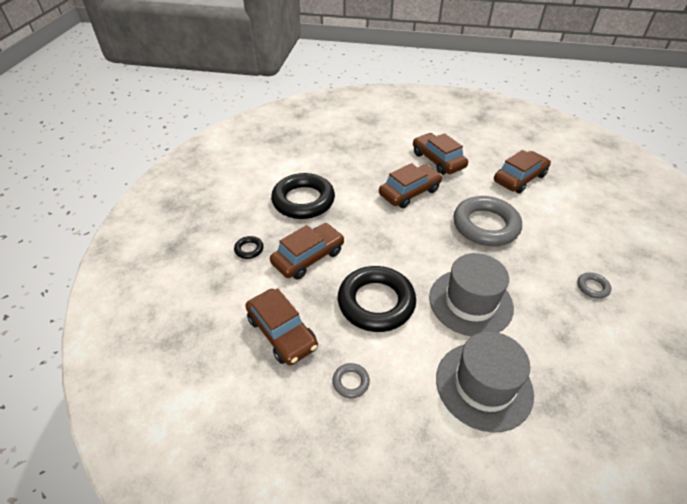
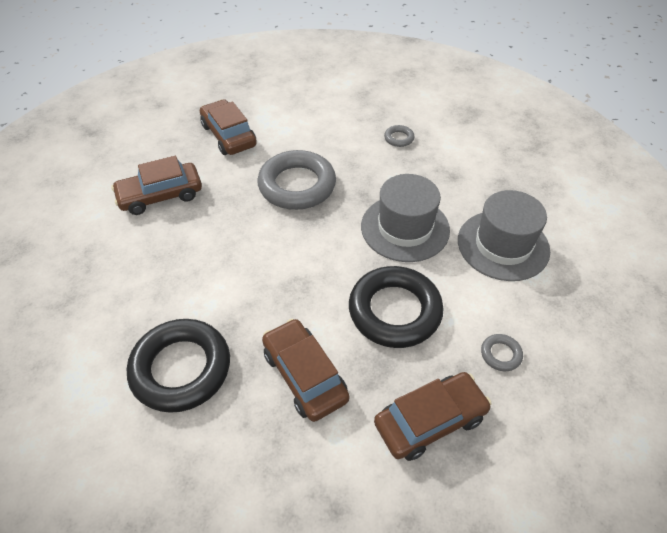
camera: 80 degrees left, 5 degrees up
black ring [234,236,264,259] -> none
brown car [379,163,442,208] -> none

